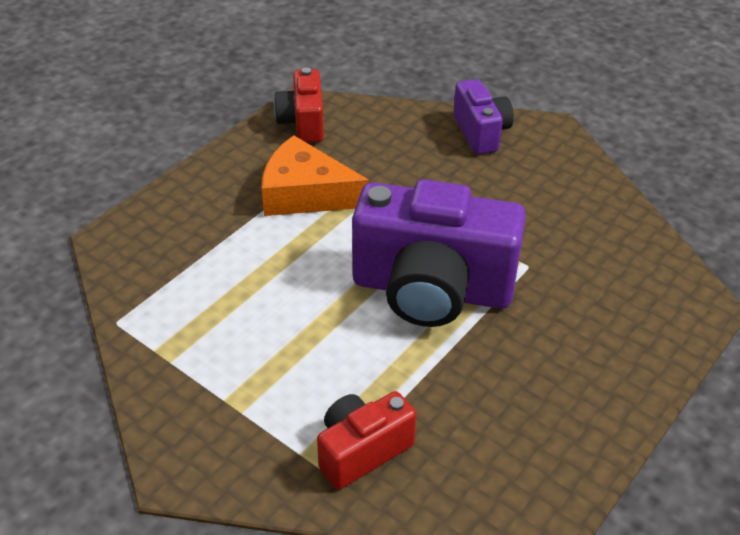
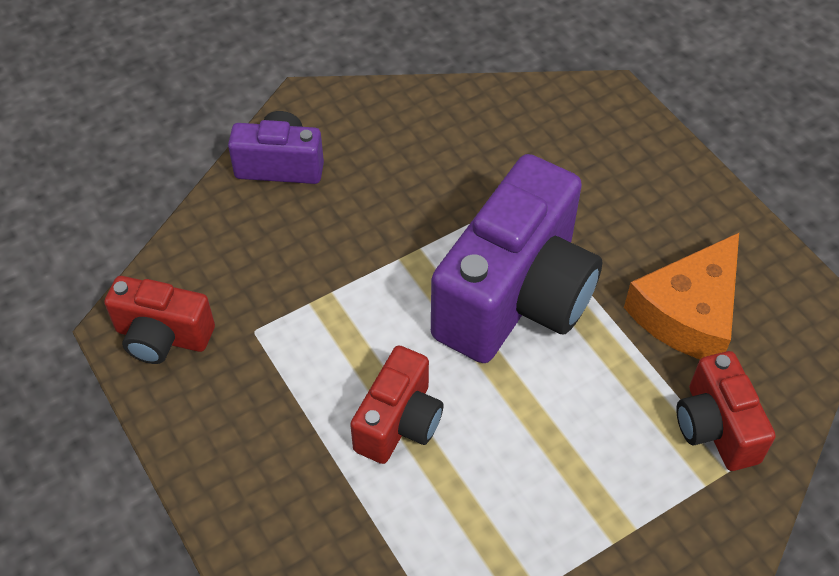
camera: 70 degrees left, 10 degrees up
orange cheese [261,135,369,216] -> orange cheese moved to [624,233,739,359]
none -> red camera [350,345,443,464]

